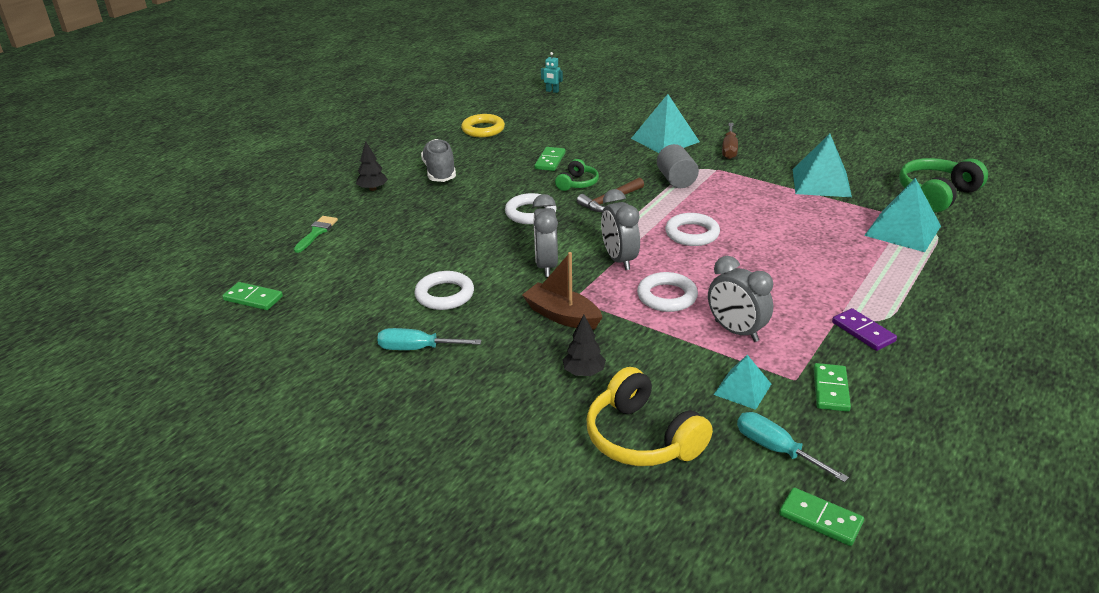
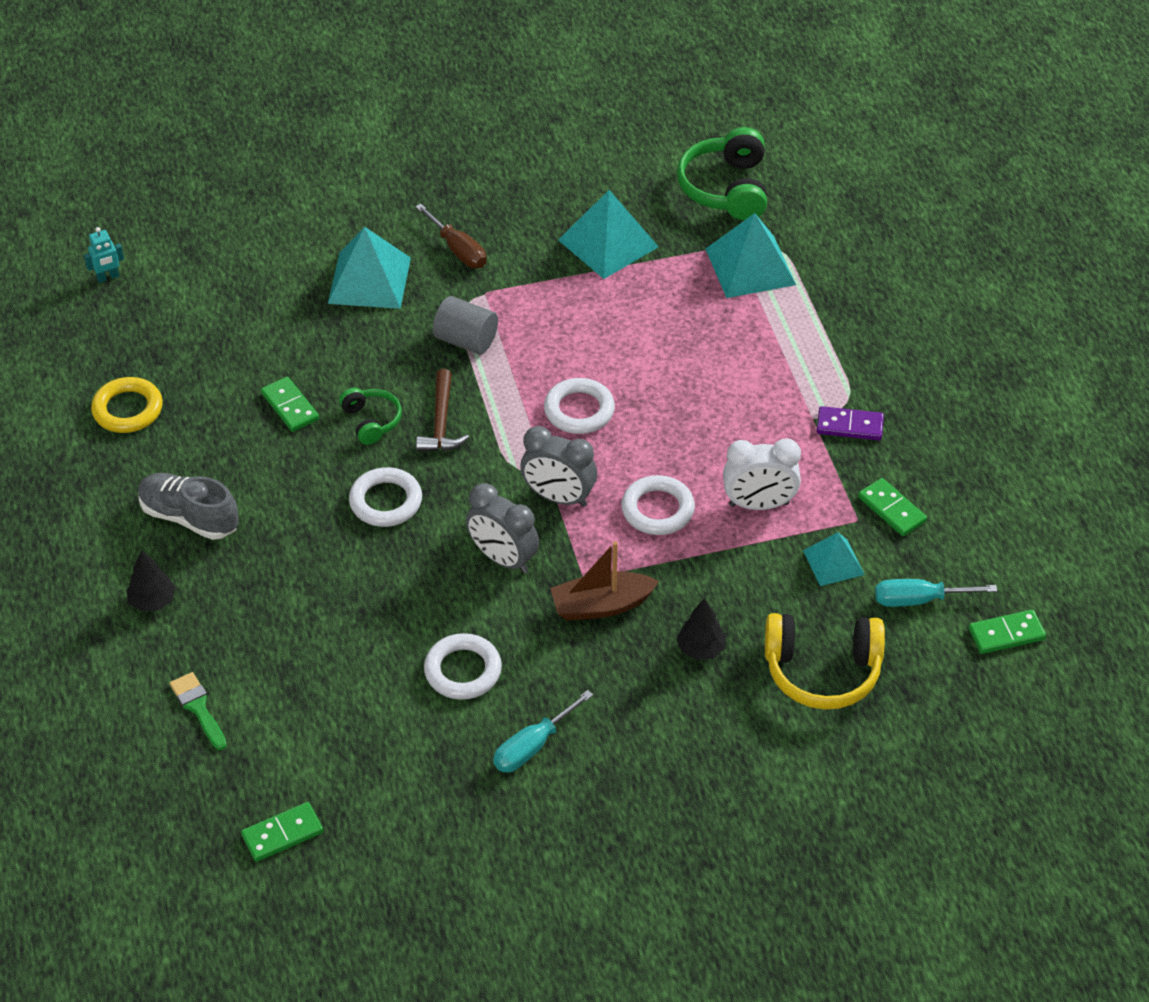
camera: 50 degrees left, 15 degrees up
grey clock [708,256,773,342] -> white clock [723,439,801,510]

